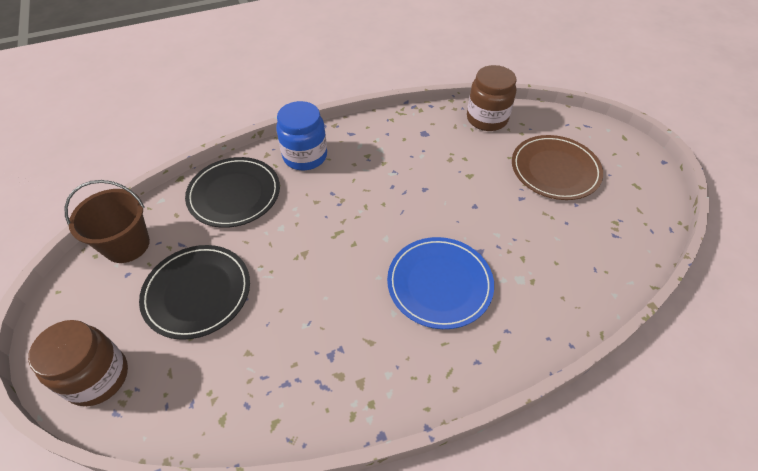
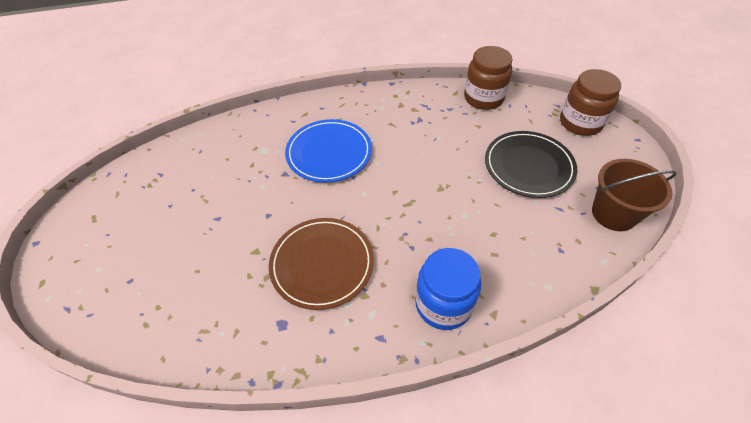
camera: 170 degrees left, 0 degrees up
black plate [185,157,280,228] -> none
brown jar [467,65,516,131] -> brown jar moved to [464,46,513,110]
brown plate [512,135,603,200] -> brown plate moved to [269,218,374,310]

